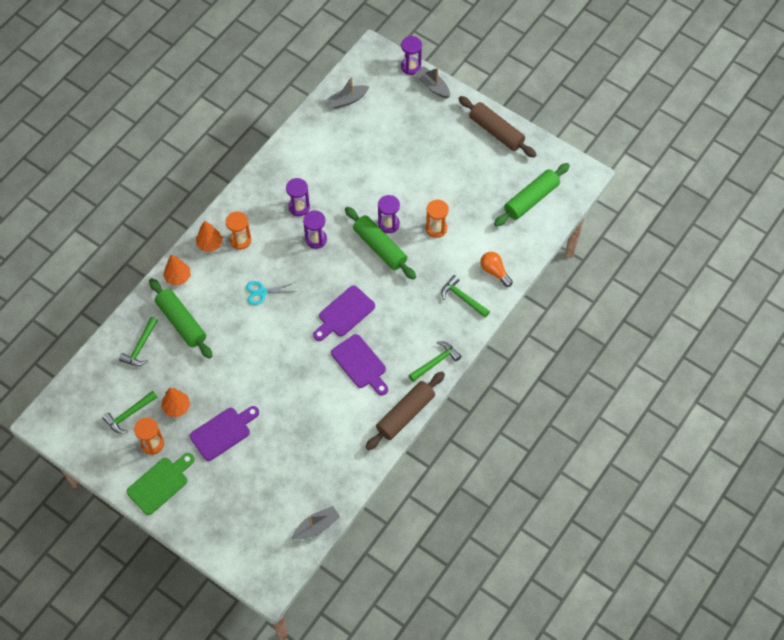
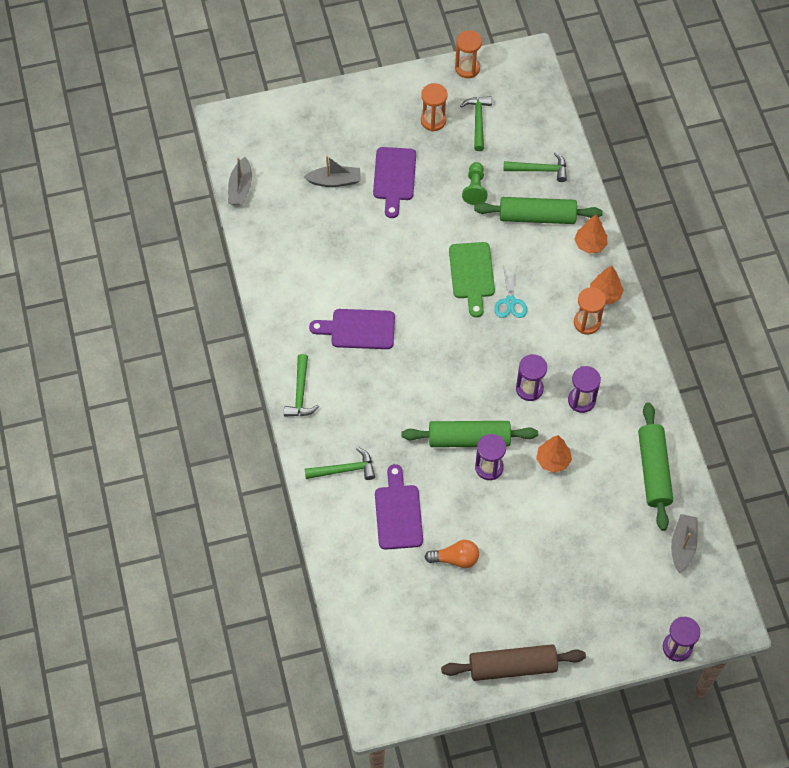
camera: 130 degrees right, 0 degrees up
green hammer [119,317,158,366] -> green hammer turned 120 degrees clockwise [504,152,567,182]
green cutting board [127,453,194,515] -> green cutting board moved to [449,242,495,317]
orange tree [161,388,190,418] -> orange tree moved to [536,435,572,473]
turquoise scissors [246,281,296,305] -> turquoise scissors turned 150 degrees clockwise [494,265,527,318]
purple cutting board [313,285,375,341] -> purple cutting board moved to [375,464,423,550]
brown rolling pin [366,372,445,450] -> none
grey boat [415,66,450,98] -> grey boat moved to [304,156,361,187]
orange hourglass [426,200,449,238] -> orange hourglass moved to [455,30,482,78]
orange light bulb [480,252,513,287] -> orange light bulb moved to [424,540,479,568]
green rolling pin [494,163,570,227] -> green rolling pin moved to [638,402,673,531]
none -> green pawn [462,162,488,205]

